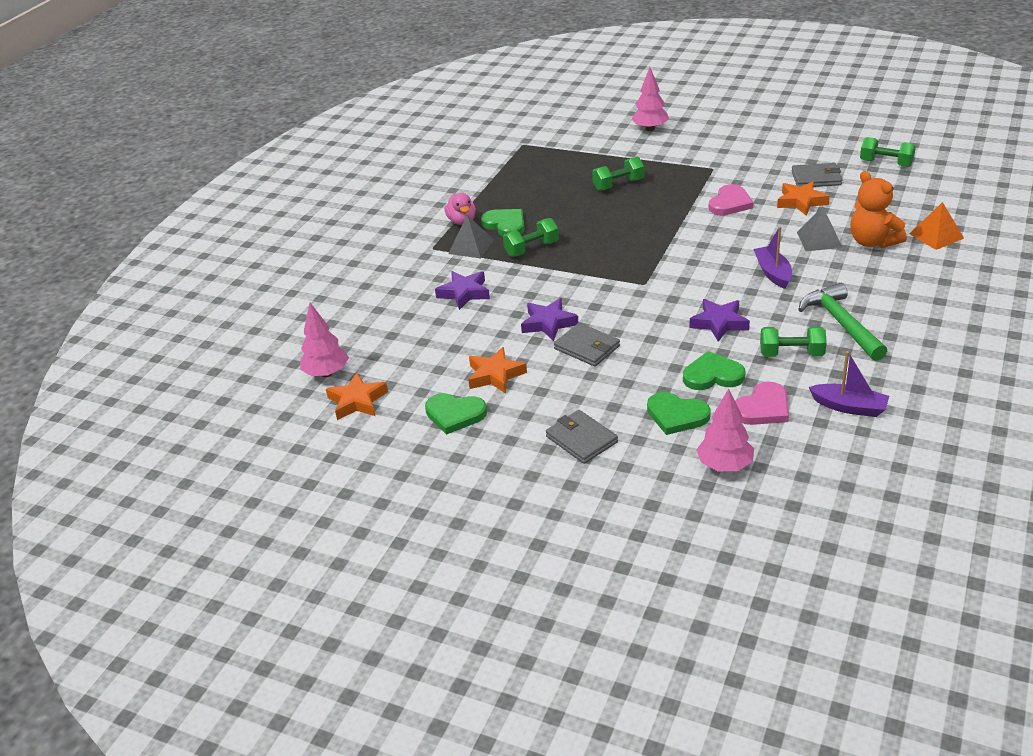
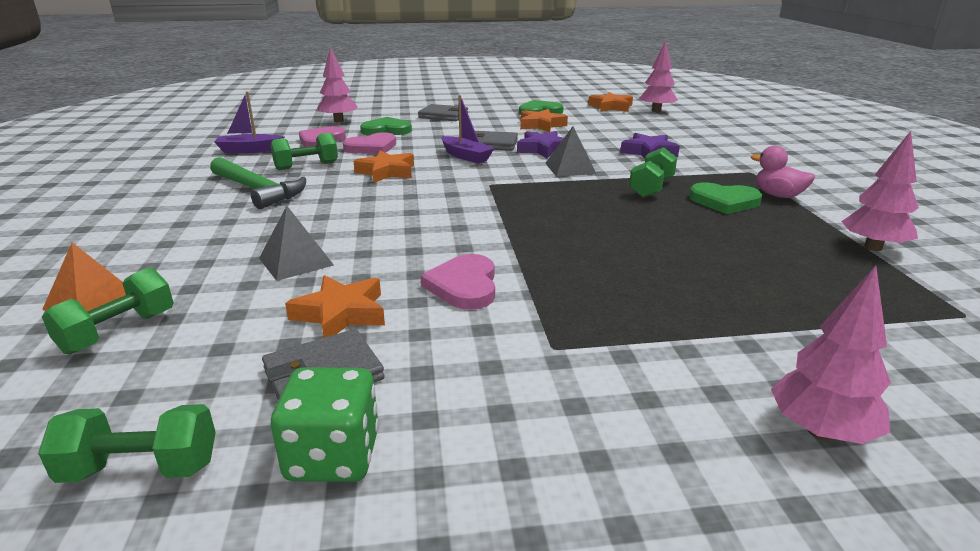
camera: 145 degrees right, 10 degrees down
grey pyramid [448,215,494,258] -> grey pyramid moved to [545,126,596,177]
green dumbbell [592,156,644,191] -> green dumbbell moved to [42,267,174,355]
green heart [683,351,745,390] -> pink heart [343,132,396,154]
purple star [690,299,750,342] -> orange star [354,150,414,183]
purple boat [754,226,792,289] -> purple boat moved to [441,95,495,163]
orange teddy bear [850,171,907,248] -> none
none -> green dice [271,367,379,482]
none -> pink tree [841,131,919,251]

